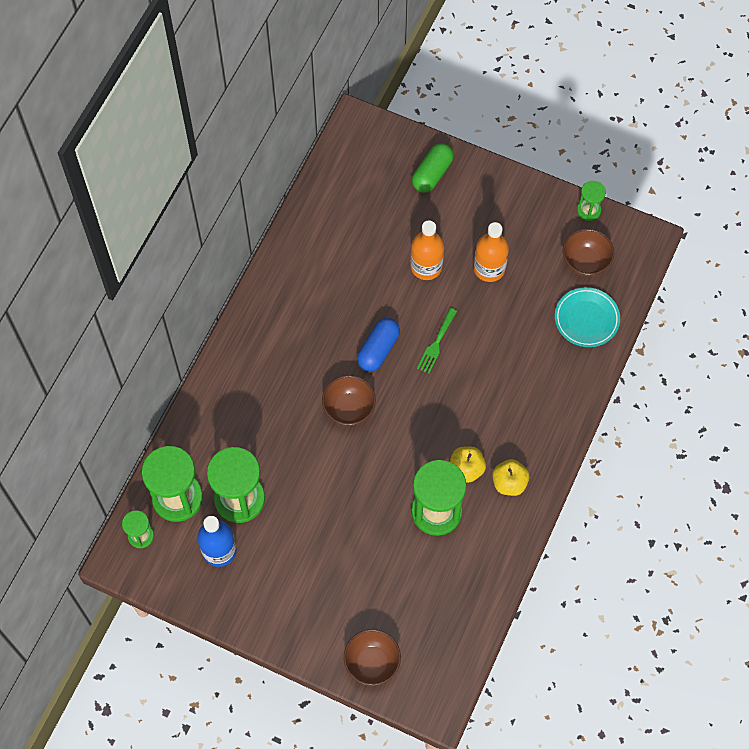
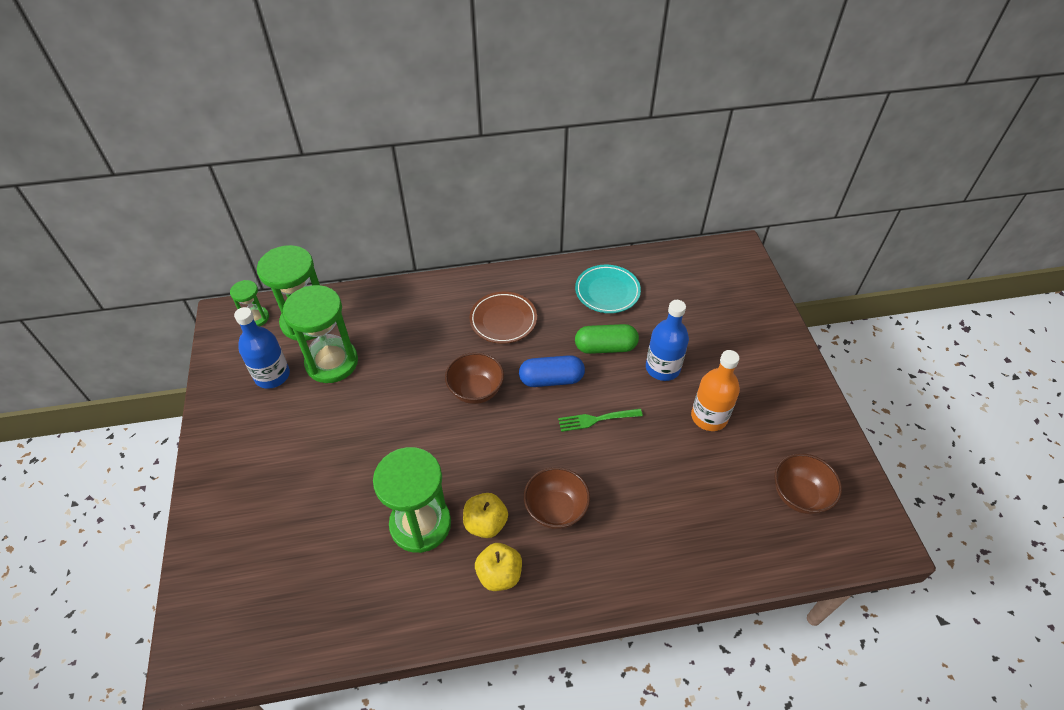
camera: 55 degrees right, 15 degrees down
brown bowl [344,629,401,686] -> brown bowl moved to [524,467,590,529]
orange bottle [411,220,444,280] -> blue bottle [646,300,689,381]
green capsule [412,143,454,193] -> green capsule moved to [575,324,639,354]
turquoise plate [555,287,620,347] -> turquoise plate moved to [575,264,641,313]
green hourglass [577,181,606,221] -> none
none -> brown plate [469,292,537,344]

